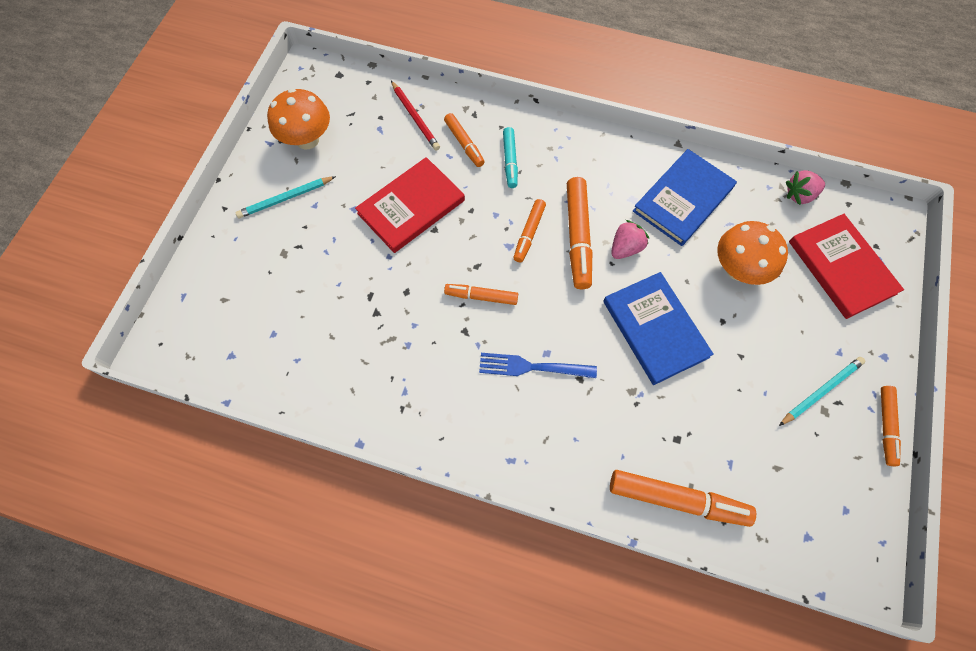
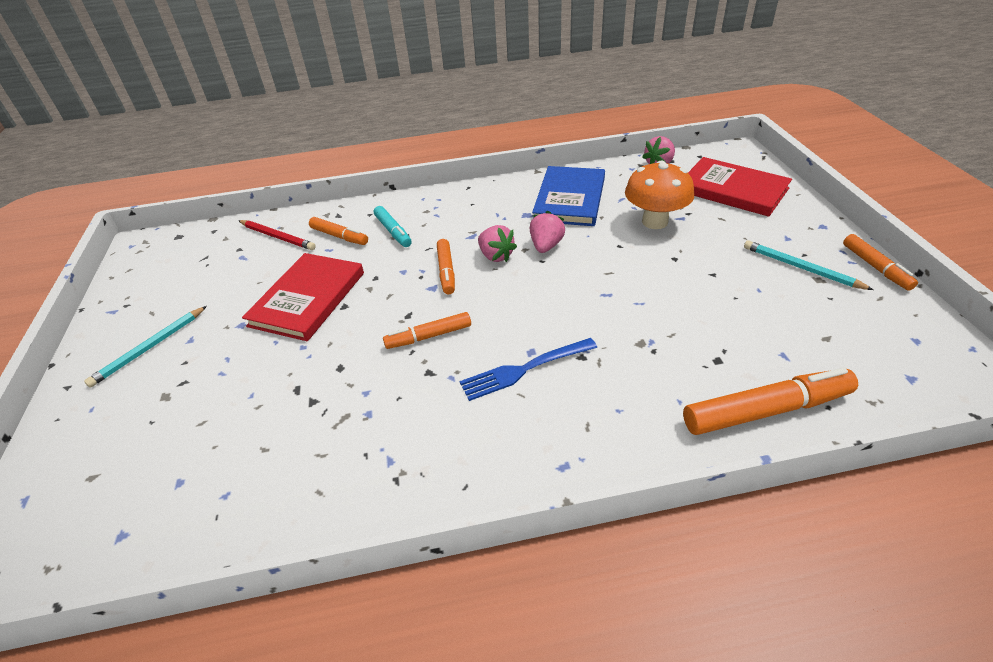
camera: 25 degrees left, 25 degrees down
orange mushroom [267,88,330,150] -> none
orange marker [567,177,592,289] -> pink strawberry [478,225,517,262]
blue book [603,272,714,385] -> none
turquoise pencil [779,357,865,426] -> turquoise pencil turned 75 degrees counterclockwise [744,240,873,290]

